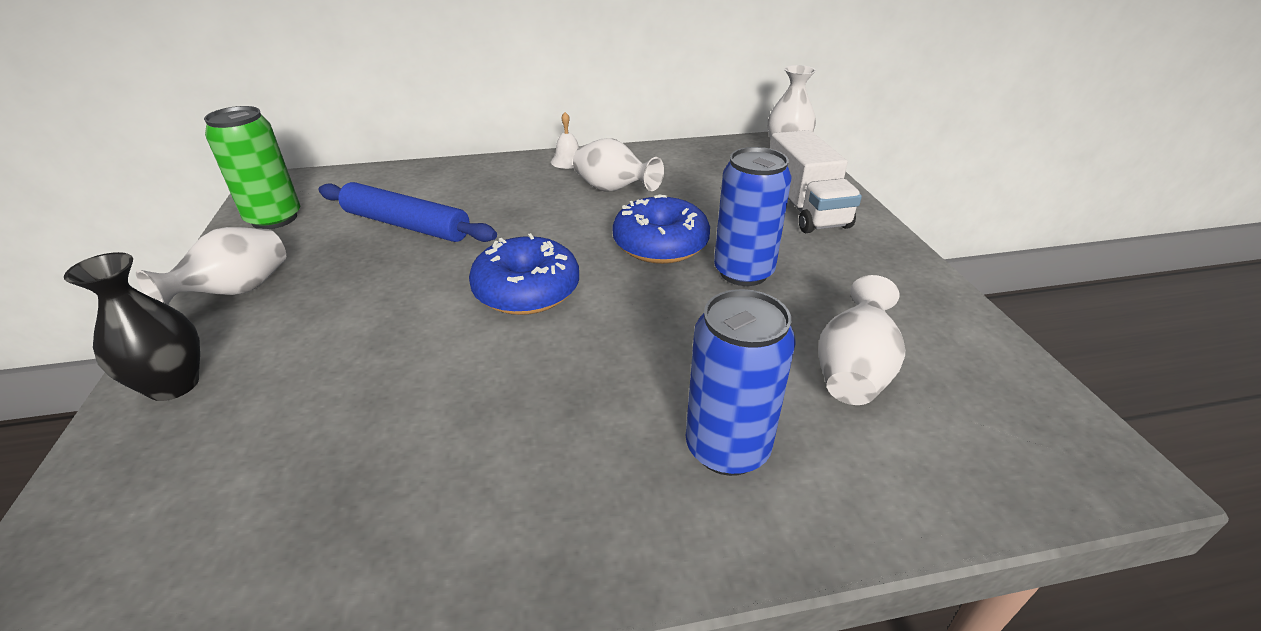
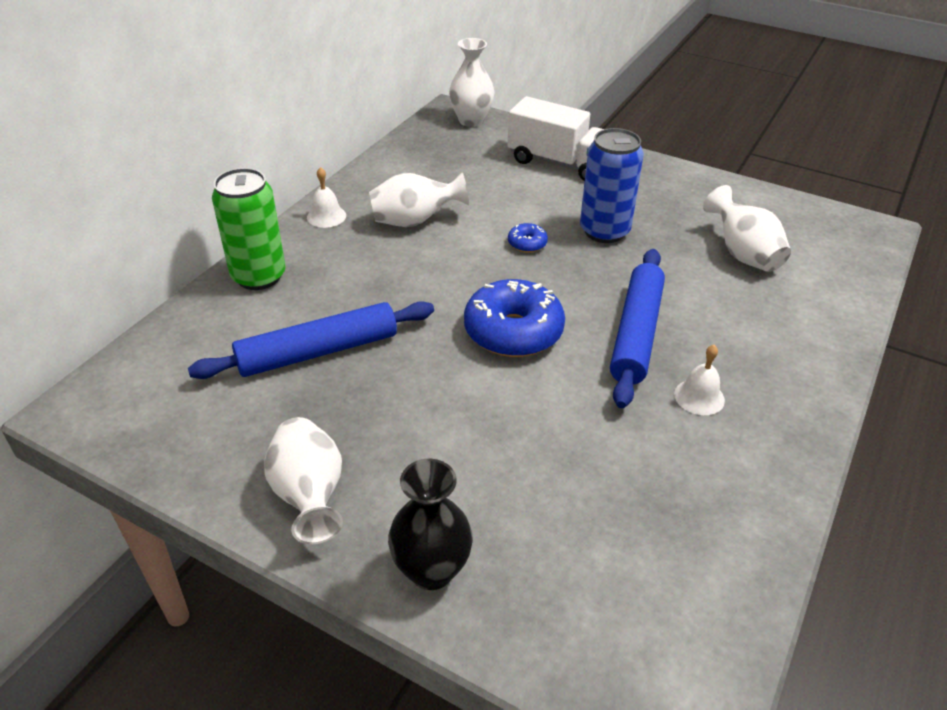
camera: 50 degrees left, 5 degrees up
green can [204,106,300,229] -> green can moved to [212,168,286,290]
blue donut [612,195,710,264] -> blue donut [508,223,548,253], size x0.45
blue can [686,289,796,476] -> none
none -> blue rolling pin [610,249,665,408]
none -> white bell [674,345,725,415]

